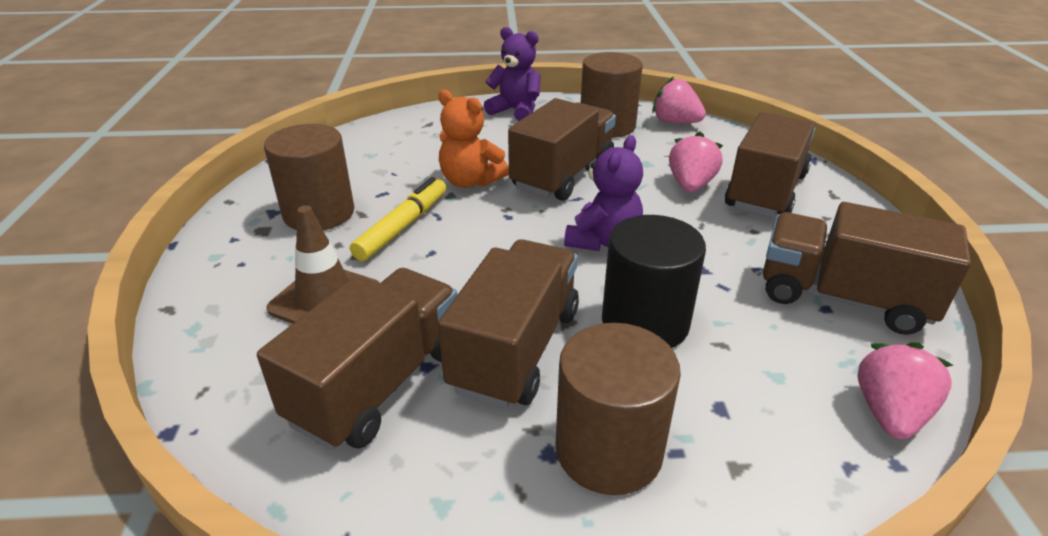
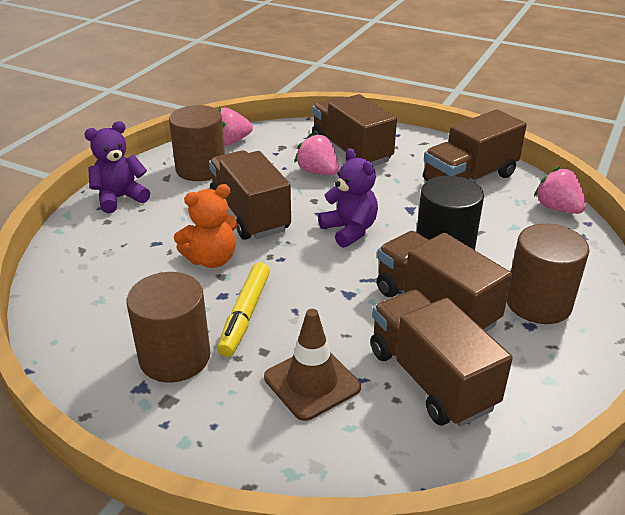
camera: 60 degrees left, 0 degrees up
yellow marker [350,177,446,261] -> yellow marker turned 135 degrees counterclockwise [217,262,270,357]

